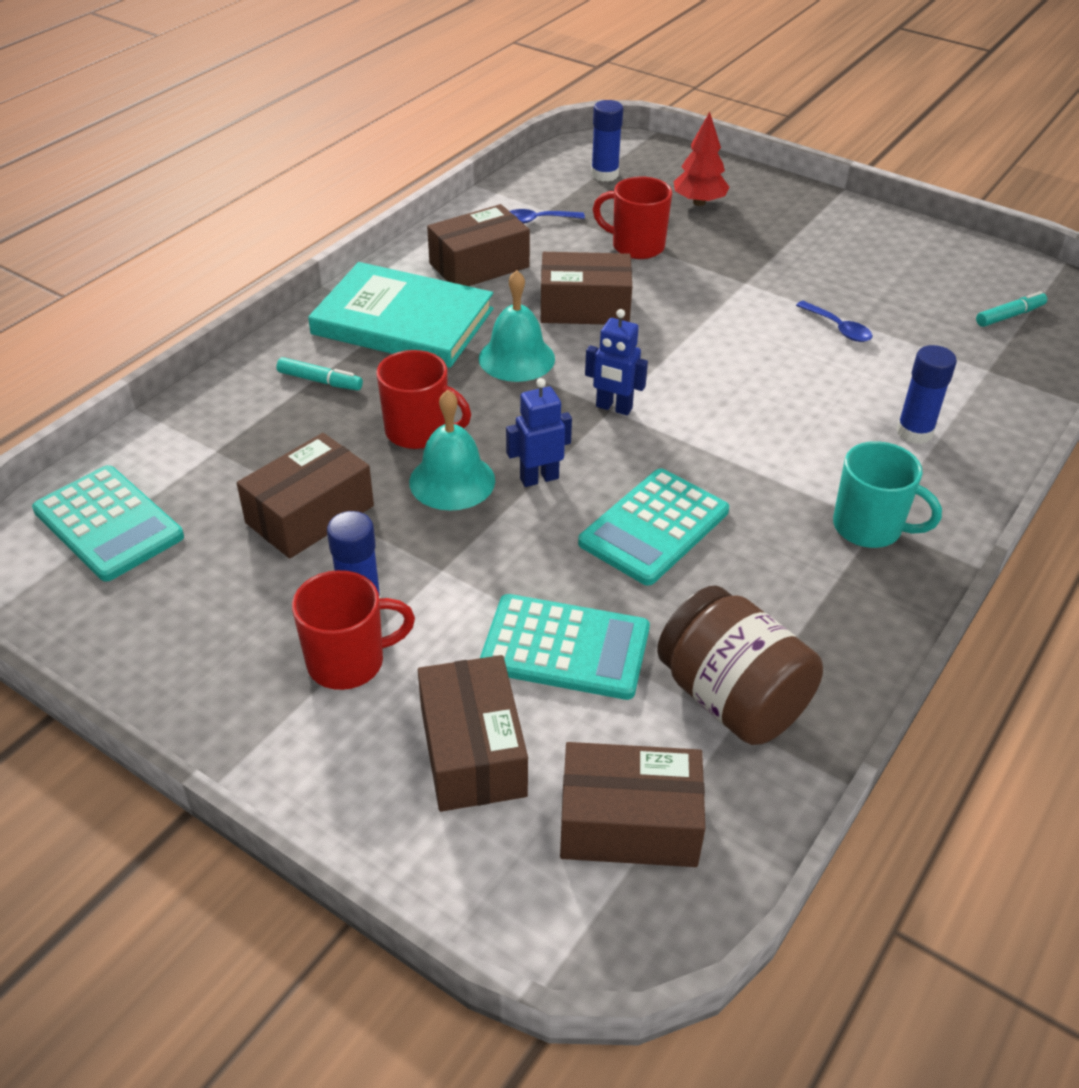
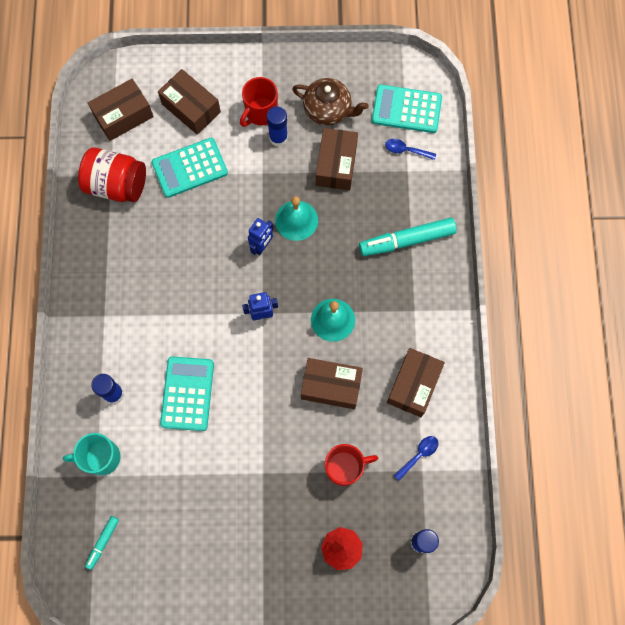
camera: 145 degrees right, 30 degrees up
turquoise marker [276,357,363,390] -> turquoise marker [359,218,457,256], size x1.95
turquoise book [308,262,494,368] -> none
red mug [376,350,471,449] -> none
brown box [541,252,632,324] -> brown box turned 45 degrees clockwise [301,358,363,409]
turquoise calculator [578,468,729,586] -> turquoise calculator moved to [160,356,214,431]
brown jar [657,586,823,745] -> red jar [78,148,146,202]
blue spoon [796,301,873,342] -> blue spoon moved to [385,139,436,160]
turquoise mug [833,441,942,548] -> turquoise mug moved to [63,433,121,475]
none -> brown teapot [292,78,369,125]

